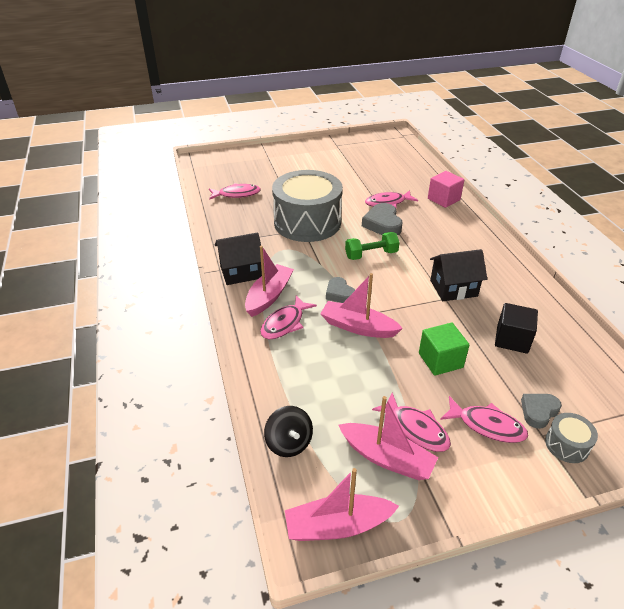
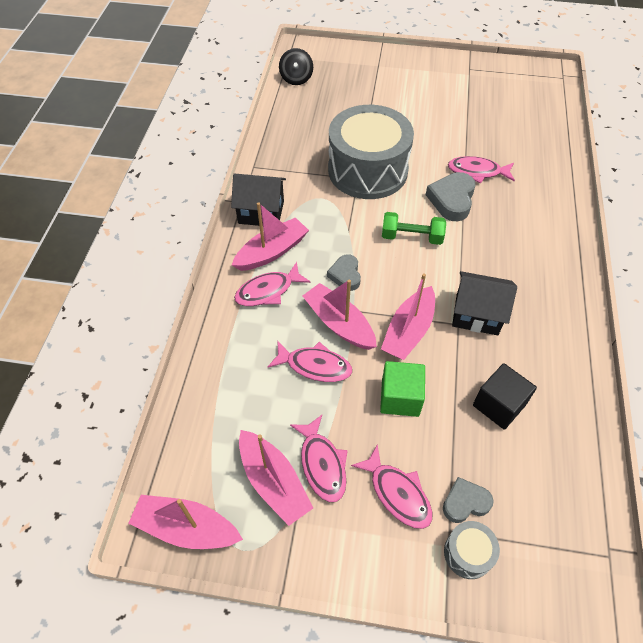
camera: 25 degrees right, 15 degrees up
pink fish [209,183,261,200] -> pink fish moved to [268,340,352,382]
black spinning top [264,406,313,457] -> black spinning top moved to [279,48,313,85]
pink cube [428,171,464,208] -> none
none -> pink boat [381,273,435,360]

